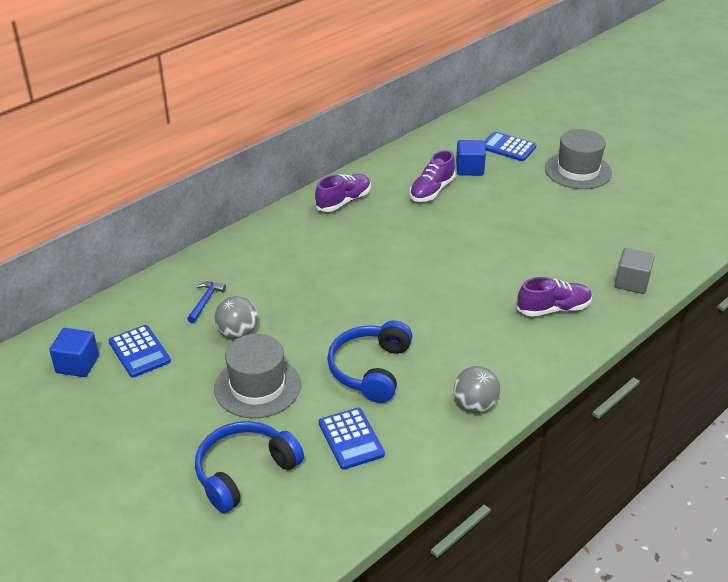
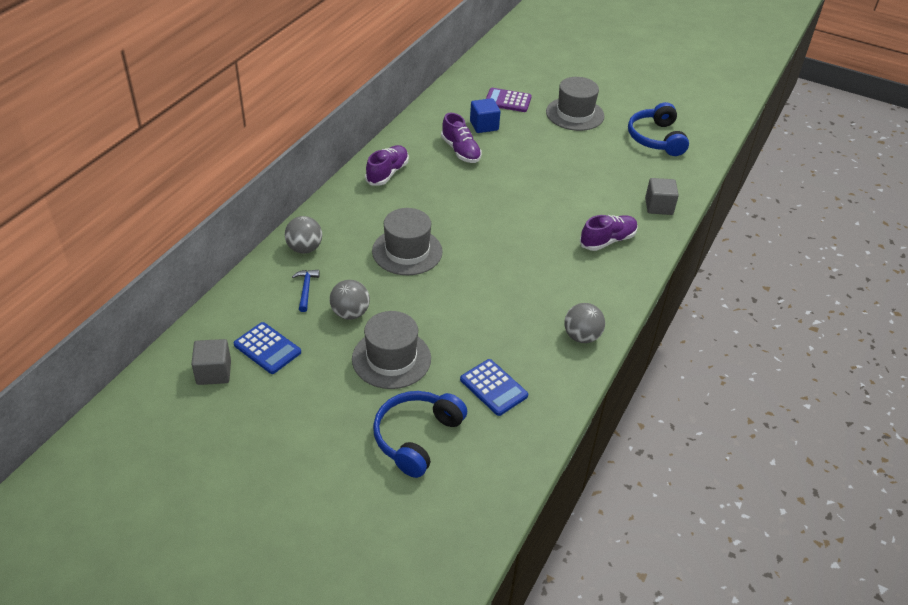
camera: 20 degrees left, 5 degrees up
blue cube [49,328,99,377] -> grey cube [191,339,231,385]
blue headphones [327,320,412,403] -> blue headphones moved to [628,102,689,156]
purple shoe [410,150,456,202] -> purple shoe turned 45 degrees counterclockwise [441,113,482,163]
blue calculator [484,131,536,161] -> purple calculator [486,88,532,112]
none -> grey ball [285,216,322,254]
none -> grey hat [372,208,443,275]

